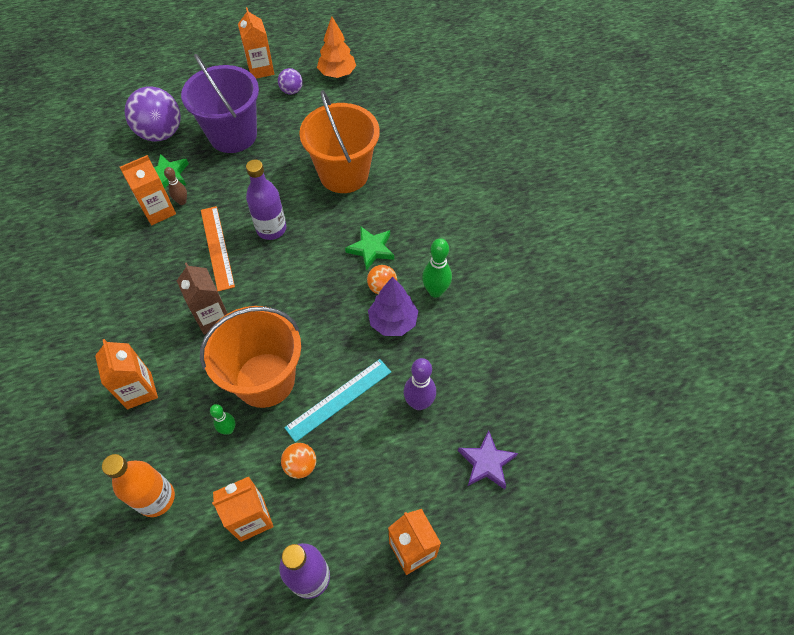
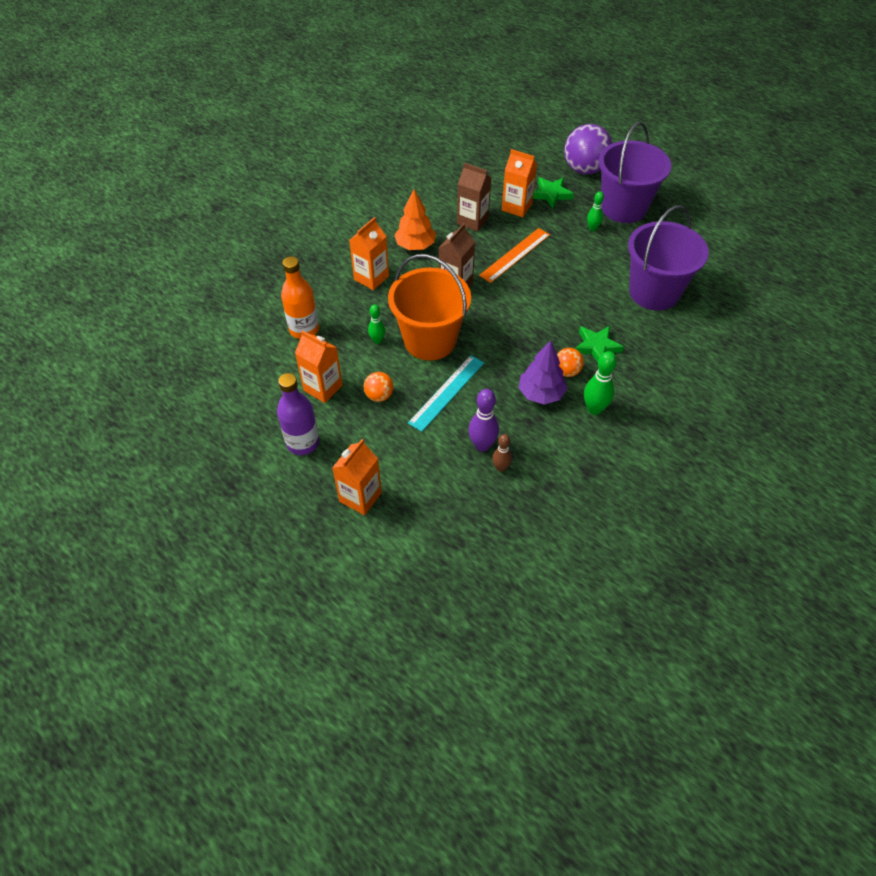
camera: 60 degrees right, 5 degrees down
brown bowling pin [164,167,187,205] -> brown bowling pin moved to [492,434,512,472]
orange carton [238,7,274,79] -> none
purple bottle [246,160,286,240] -> none
purple ball [278,68,303,95] -> none
turquoise ruler [284,359,391,442] -> turquoise ruler turned 75 degrees counterclockwise [408,355,484,432]
orange bucket [299,90,380,193] -> purple bucket [628,205,709,311]
orange tree [317,17,356,78] -> orange tree moved to [394,189,436,250]
purple star [458,430,518,489] -> none
none -> brown carton [457,163,491,232]
none -> green bowling pin [587,191,604,231]

